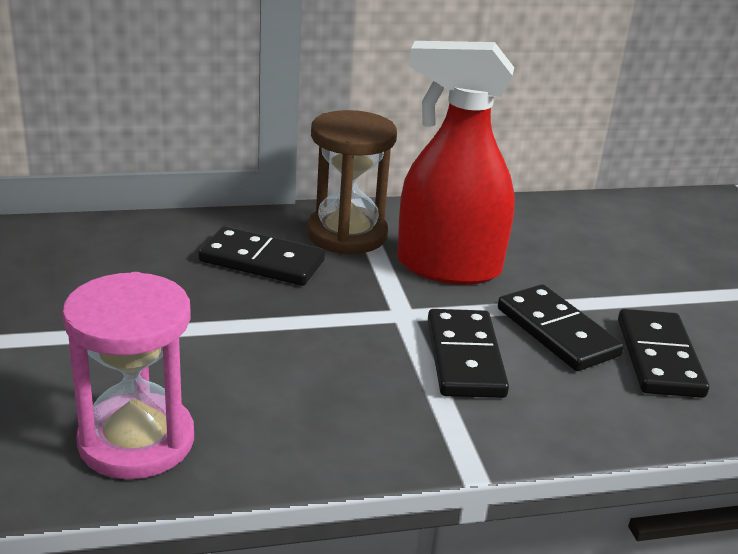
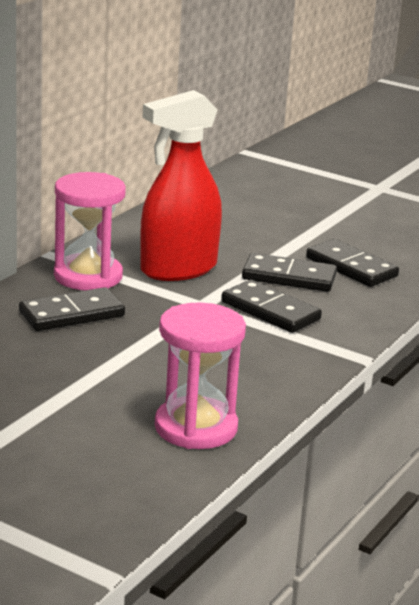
camera: 45 degrees left, 5 degrees down
brown hourglass [307,110,397,254] -> pink hourglass [54,172,126,290]

